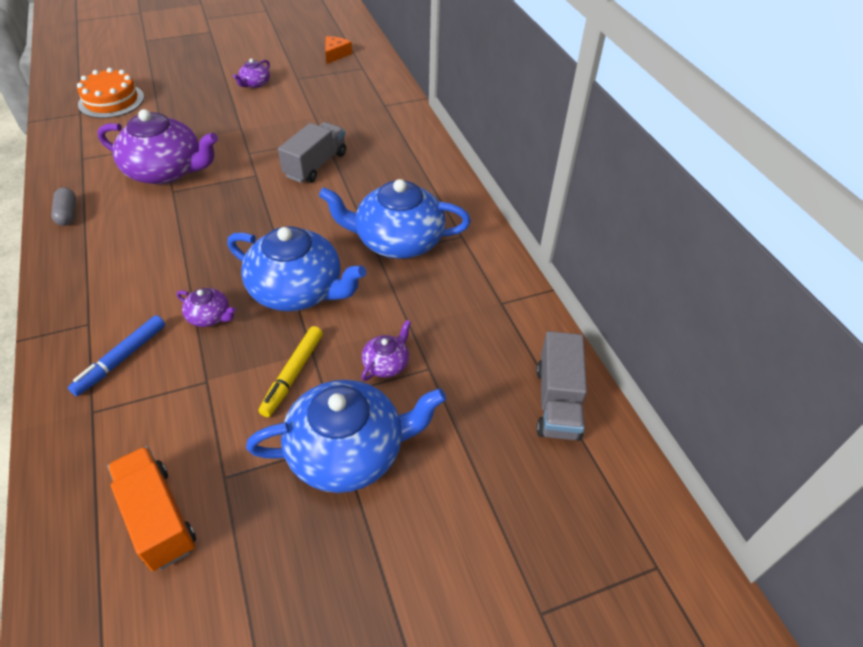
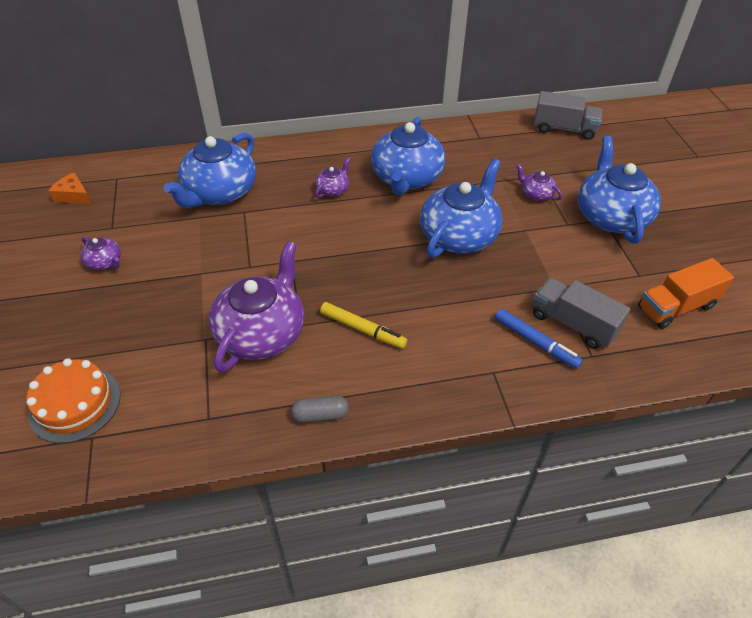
camera: 80 degrees left, 0 degrees up
purple teapot [177,288,236,327] -> purple teapot moved to [315,158,350,198]
yellow marker [259,326,323,417] -> yellow marker moved to [320,302,407,349]
grey truck [278,122,346,183] -> grey truck moved to [533,278,630,349]
none -> blue teapot [163,133,256,208]

